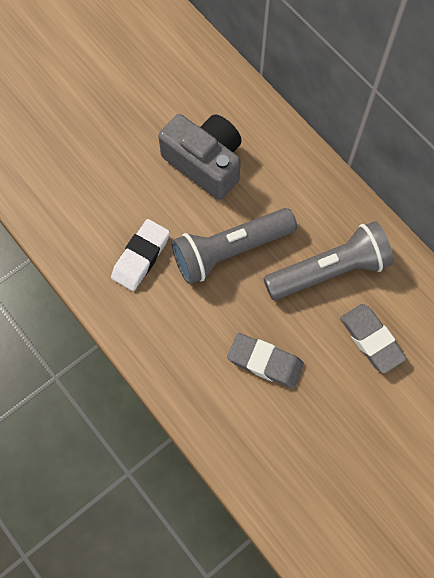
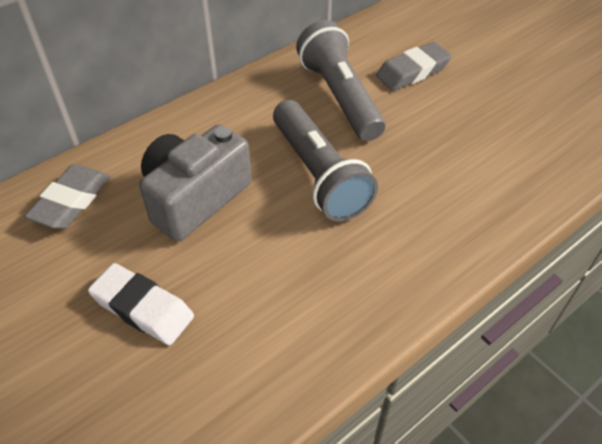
camera: 90 degrees left, 20 degrees down
white eraser [111,219,170,291] -> white eraser moved to [88,263,194,345]
grey eraser [227,333,304,389] -> grey eraser moved to [24,164,110,229]

